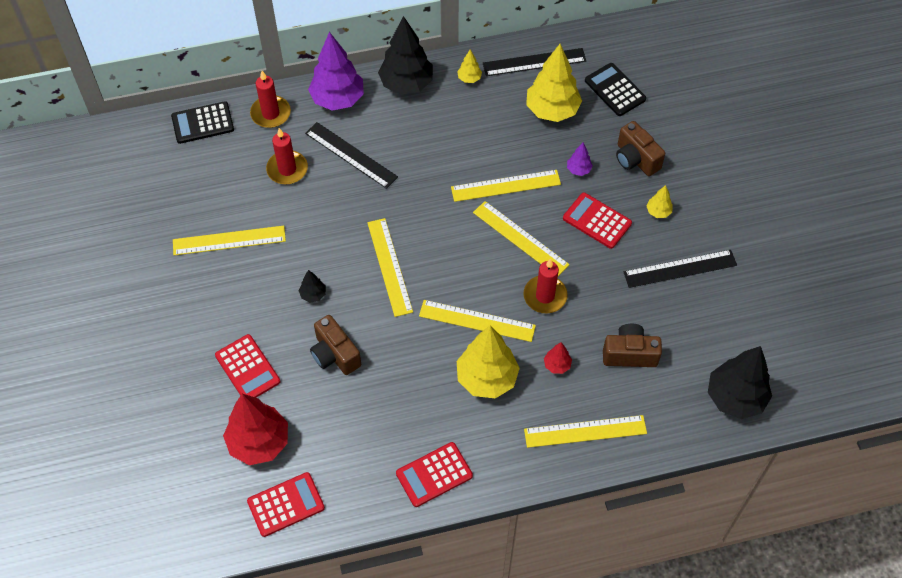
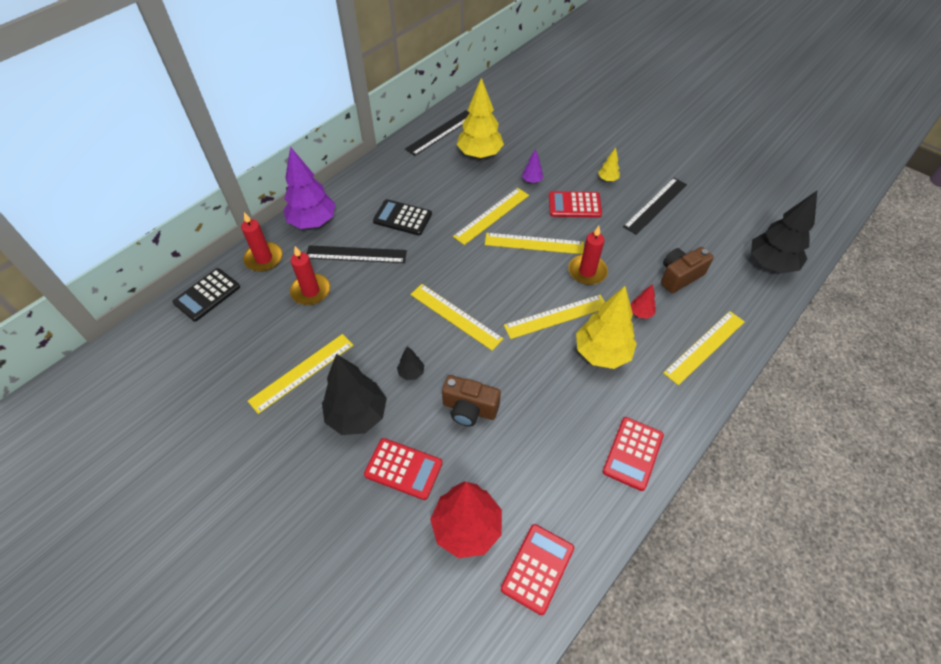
camera: 35 degrees left, 5 degrees down
black tree [378,16,433,95] -> black tree moved to [322,354,387,435]
yellow tree [457,50,482,83] -> none
black calculator [585,63,646,116] -> black calculator moved to [373,199,432,235]
brown camera [616,121,665,176] -> none

